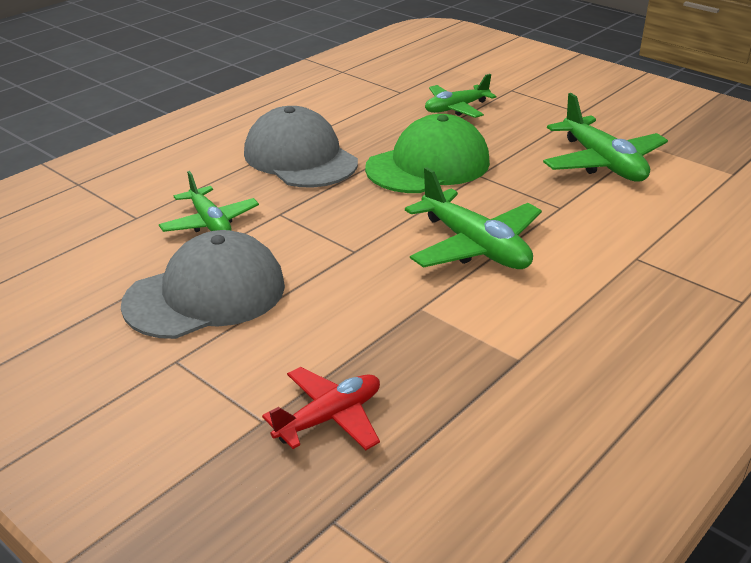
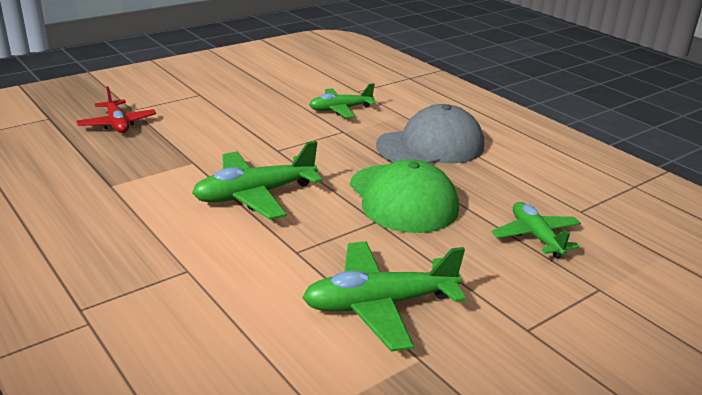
camera: 100 degrees right, 5 degrees down
grey cap [121,230,285,339] -> none

